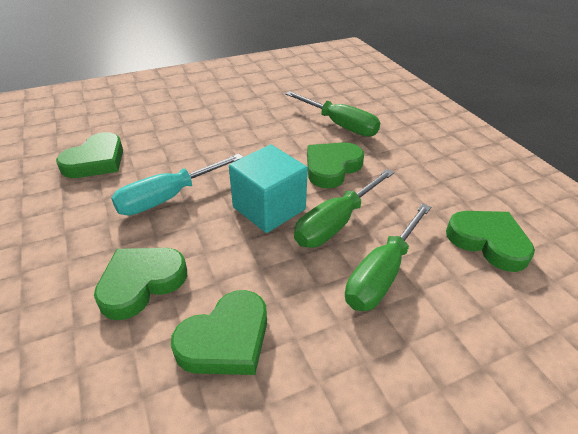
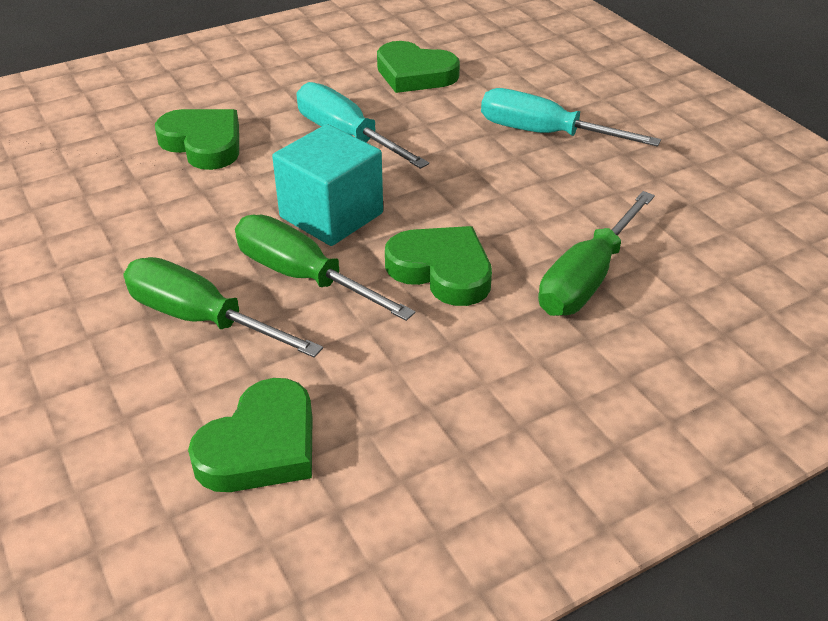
camera: 85 degrees right, 0 degrees up
green heart [171,290,267,375] -> none
none -> turquoise screwdriver [481,88,661,147]

